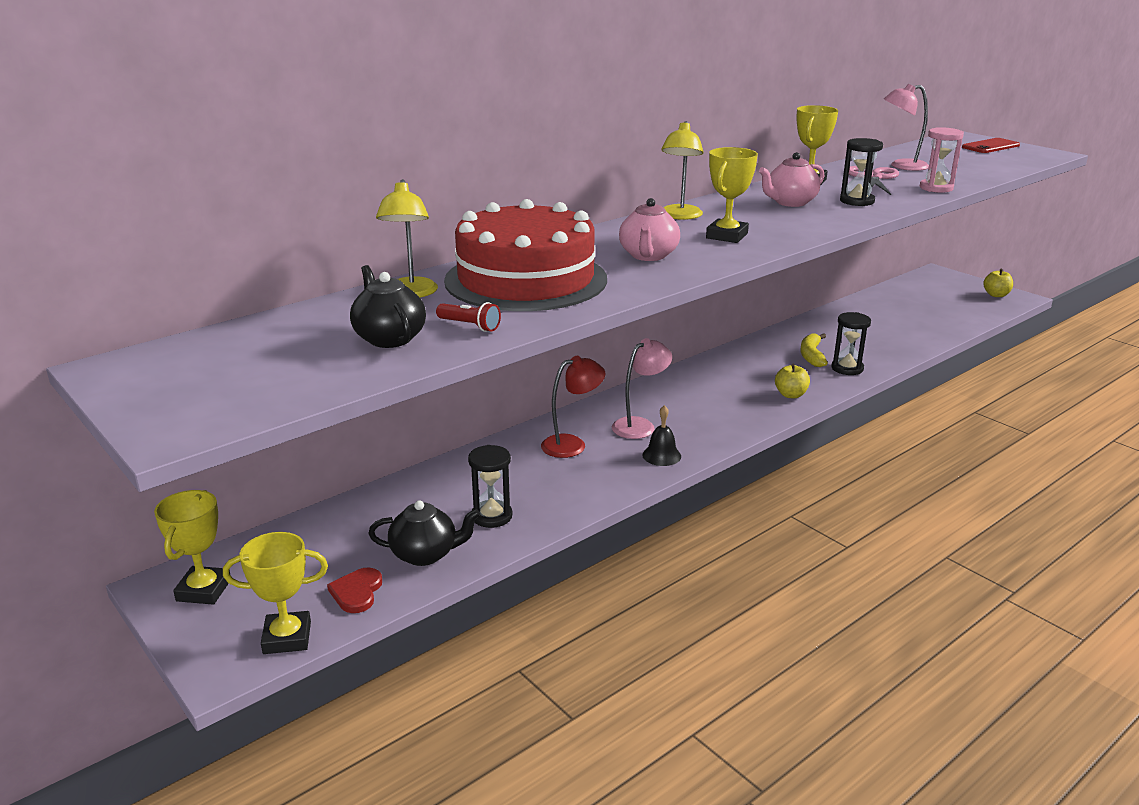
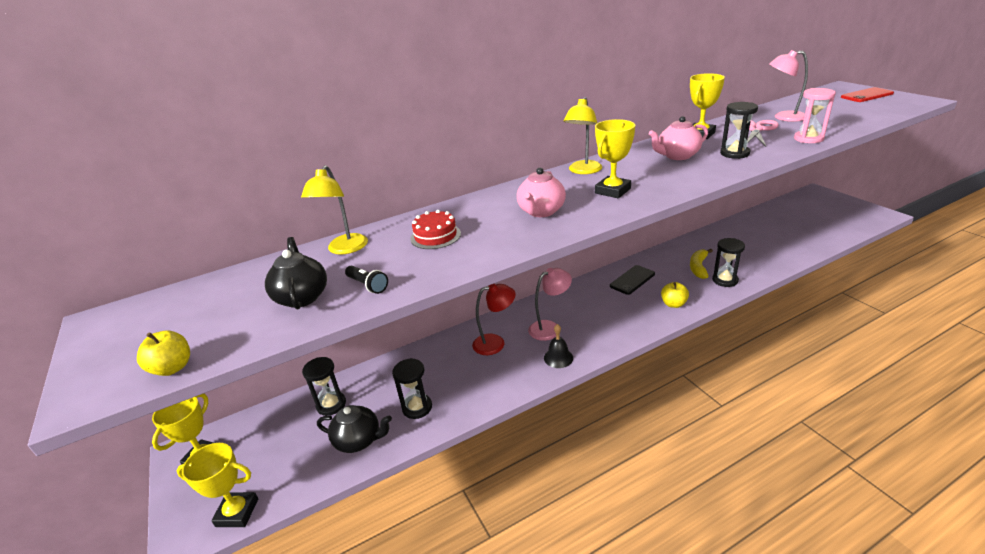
camera: 15 degrees right, 5 degrees up
red heart [327,568,382,613] -> none
red flashlight [436,302,501,332] -> black flashlight [345,266,388,294]
red cake [444,199,607,311] -> red cake [410,210,461,249], size x0.40
yellow apple [983,268,1013,297] -> yellow apple moved to [137,331,190,376]
none -> black hourglass [302,357,346,416]
none -> black phone [610,265,655,295]

